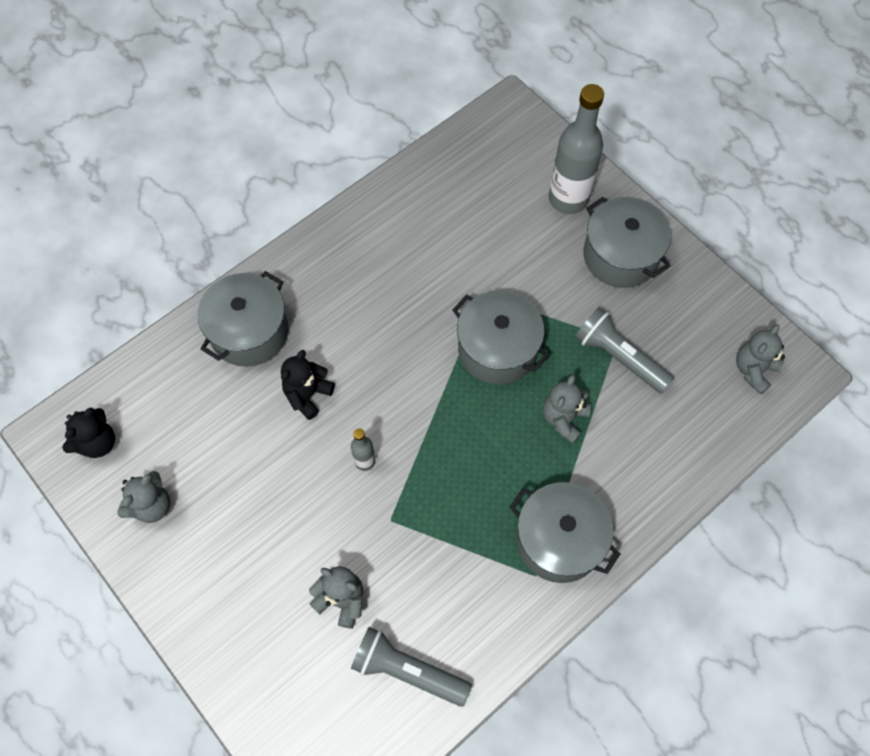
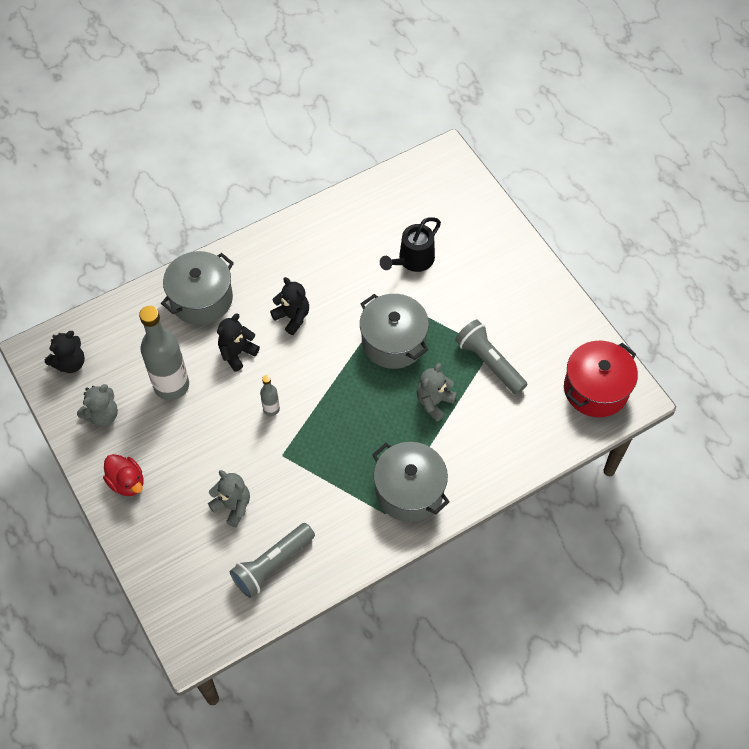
camera: 10 degrees right, 5 degrees down
grey flashlight [351,627,472,707] -> grey flashlight turned 75 degrees counterclockwise [230,523,315,598]
grey bottle [549,84,604,214] -> grey bottle moved to [139,306,189,400]
grey pot [583,197,671,288] -> none
grey teddy bear [736,324,785,394] -> red pot [564,341,638,417]
none -> red duck [103,454,144,496]
none -> black teddy bear [270,277,309,335]
none -> black watering can [380,217,441,272]

